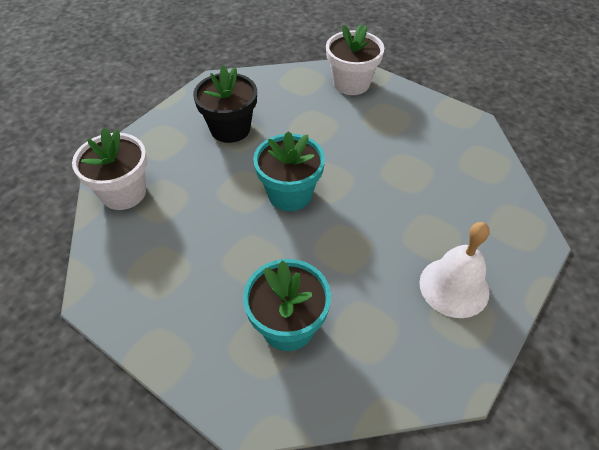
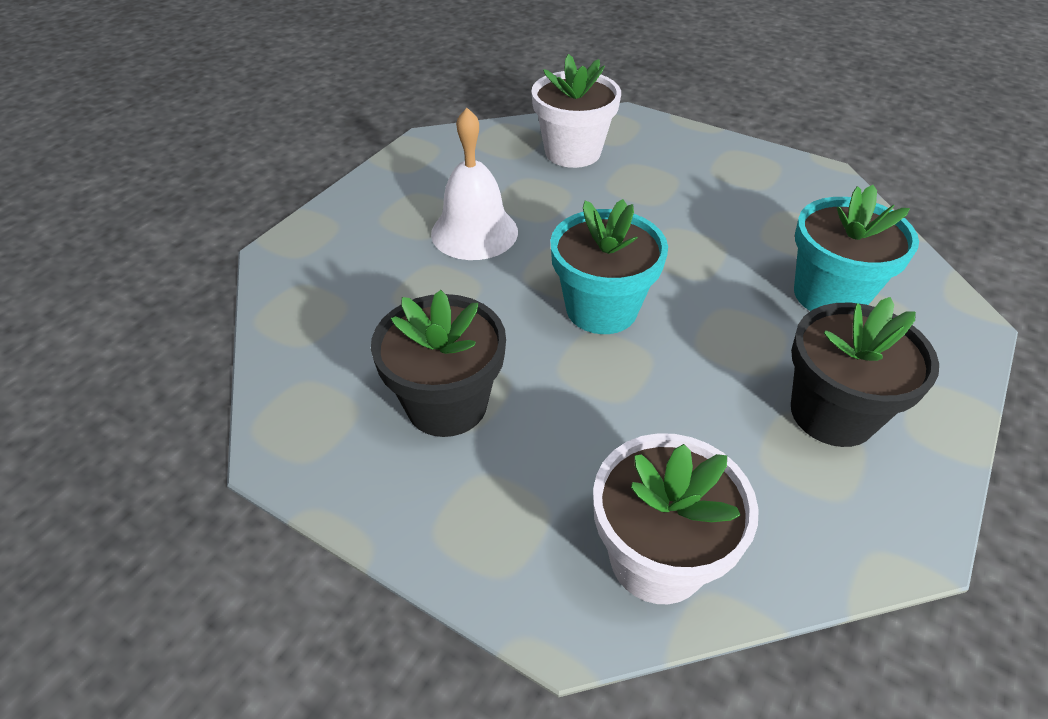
camera: 95 degrees left, 5 degrees down
white flower pot [326,24,384,95] -> white flower pot moved to [531,54,621,168]
white bell [419,222,490,318] -> white bell moved to [431,108,518,260]
none -> black flower pot [791,297,939,447]

